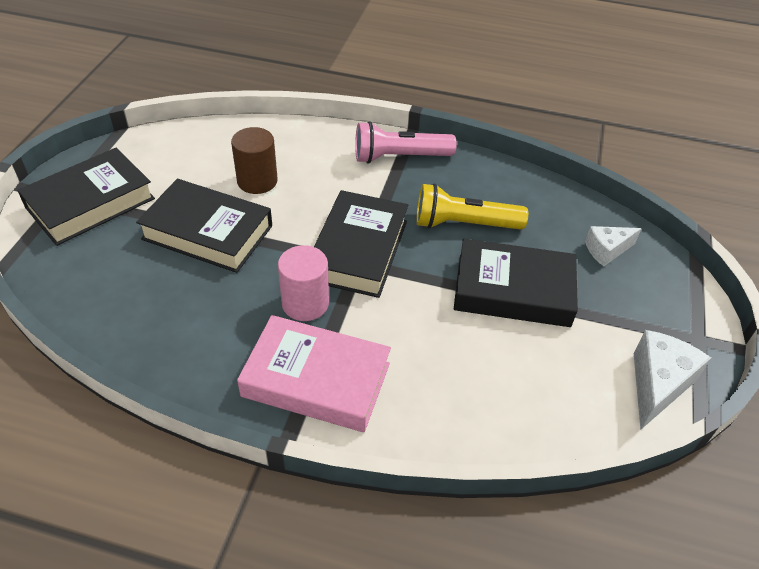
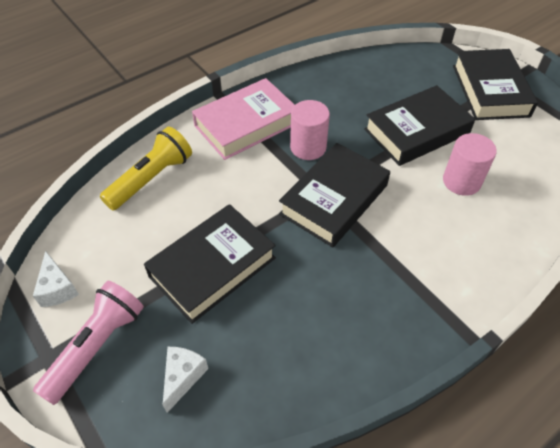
camera: 130 degrees right, 5 degrees up
brown cylinder [231,127,278,194] -> pink cylinder [443,133,497,196]
black book [314,190,408,298] -> black book turned 75 degrees clockwise [279,143,390,247]
pink flashlight [355,121,457,164] -> pink flashlight moved to [33,281,144,405]
yellow flashlight [416,184,528,230] -> yellow flashlight moved to [100,127,192,210]
white cheese [634,330,711,430] -> white cheese [33,251,79,307], size x0.65

